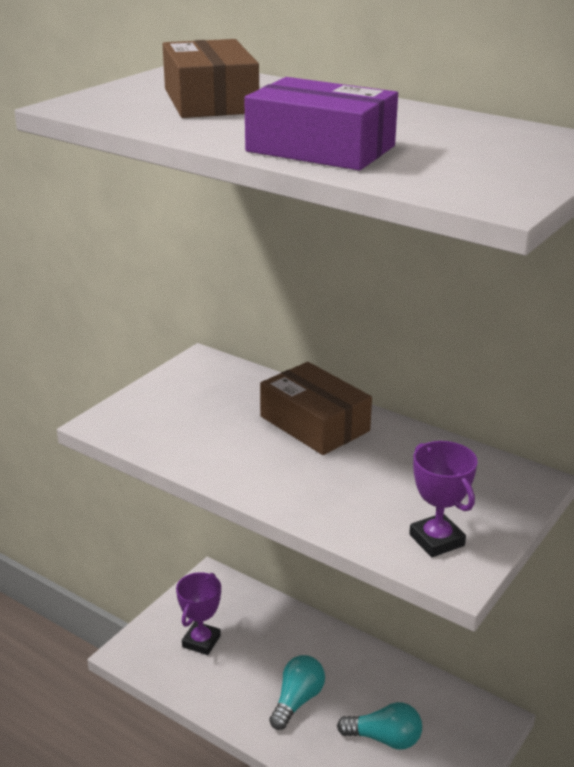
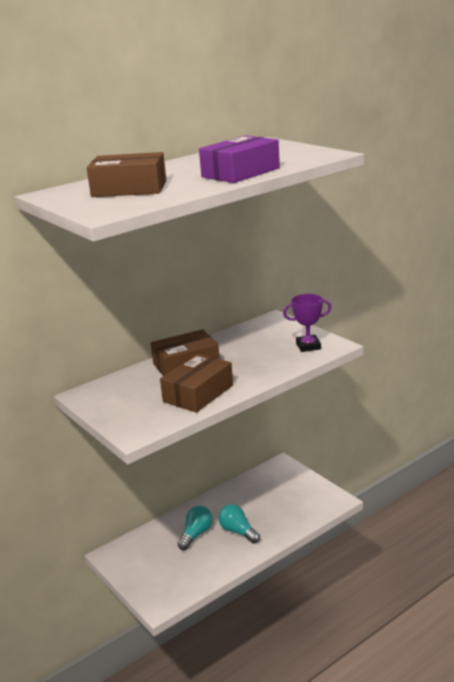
camera: 70 degrees left, 5 degrees down
purple trophy [176,572,221,655] -> none
turquoise light bulb [337,702,422,750] -> turquoise light bulb moved to [178,506,213,550]
none -> brown box [160,354,233,413]

